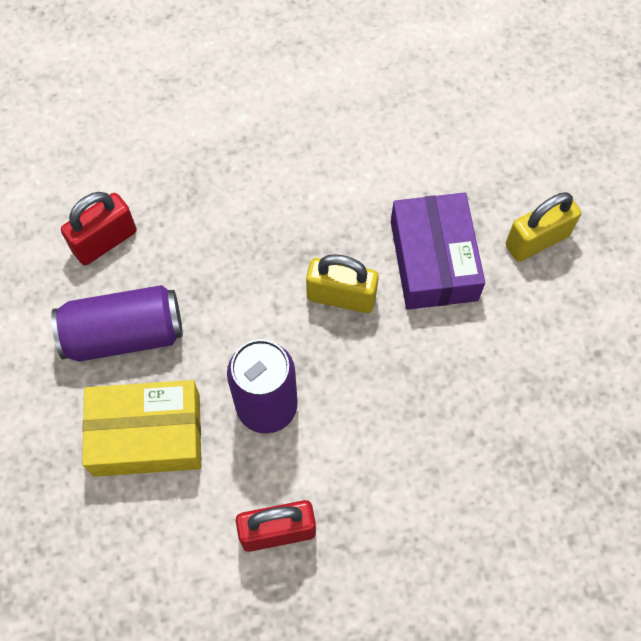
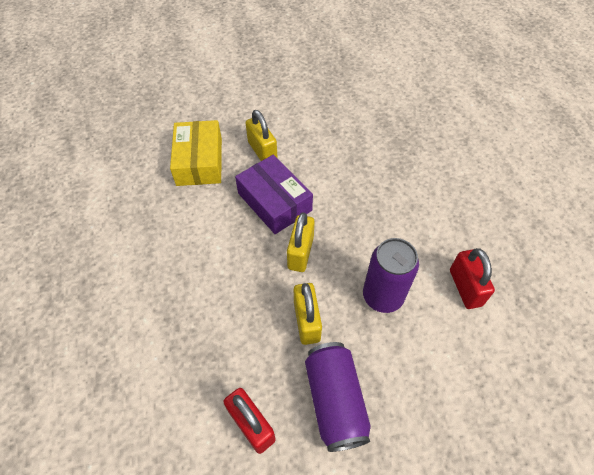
camera: 90 degrees left, 10 degrees down
yellow box [82,380,201,477] -> yellow box moved to [170,120,222,186]
purple box [391,193,485,310] -> purple box turned 60 degrees clockwise [235,154,313,234]
none -> yellow padlock [294,283,322,345]

